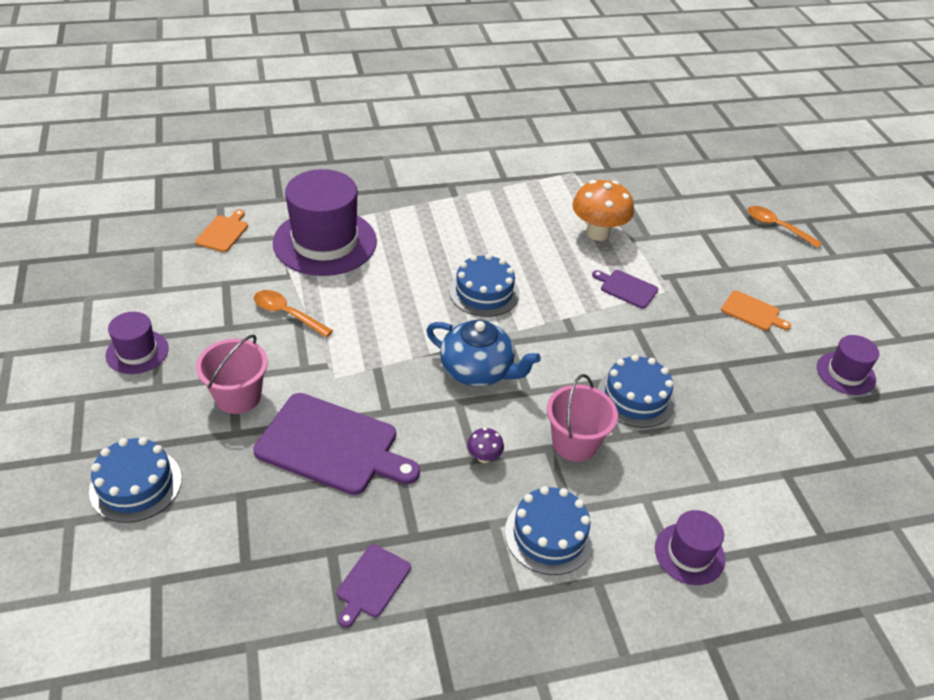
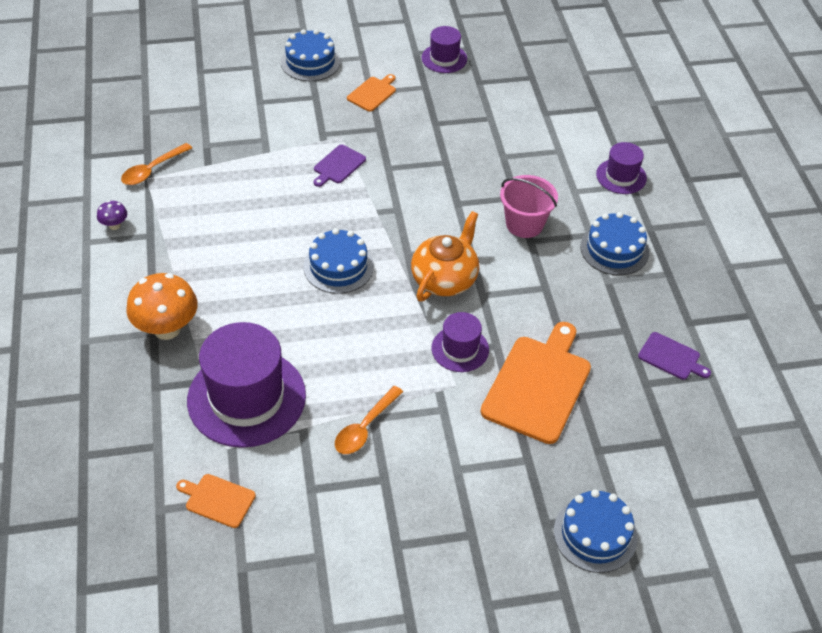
camera: 85 degrees left, 5 degrees up
purple hat [105,312,169,374] -> purple hat moved to [432,312,489,372]
pink bucket [196,334,268,414] -> none
purple cutting board [253,393,420,495] -> orange cutting board [480,322,591,444]
blue teapot [426,320,541,387] -> orange teapot [411,211,479,301]
purple mushroom [467,428,504,463] -> purple mushroom moved to [97,201,127,230]
orange mushroom [572,180,634,241] -> orange mushroom moved to [126,273,198,340]
blue cake [598,355,675,428] -> blue cake moved to [281,29,340,81]
orange spoon [747,206,822,248] -> orange spoon moved to [121,143,192,185]

